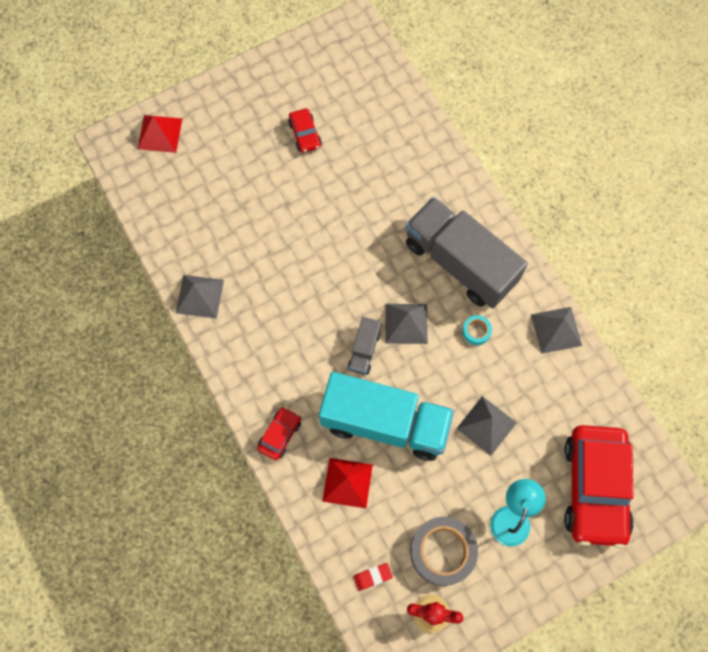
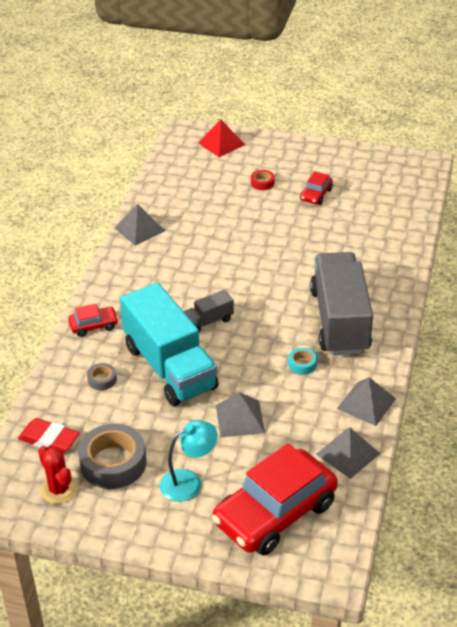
camera: 45 degrees right, 30 degrees down
red pyramid [322,458,373,508] -> grey tape [87,363,117,390]
red eraser [354,563,393,591] -> red eraser [18,418,80,453], size x1.66
grey pyramid [386,304,428,344] -> grey pyramid moved to [316,428,380,479]
none -> red tape [251,170,275,190]

